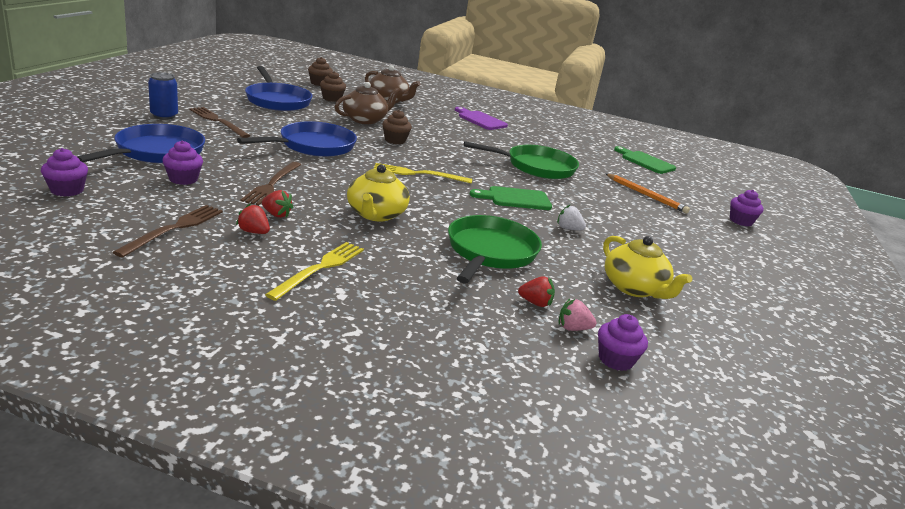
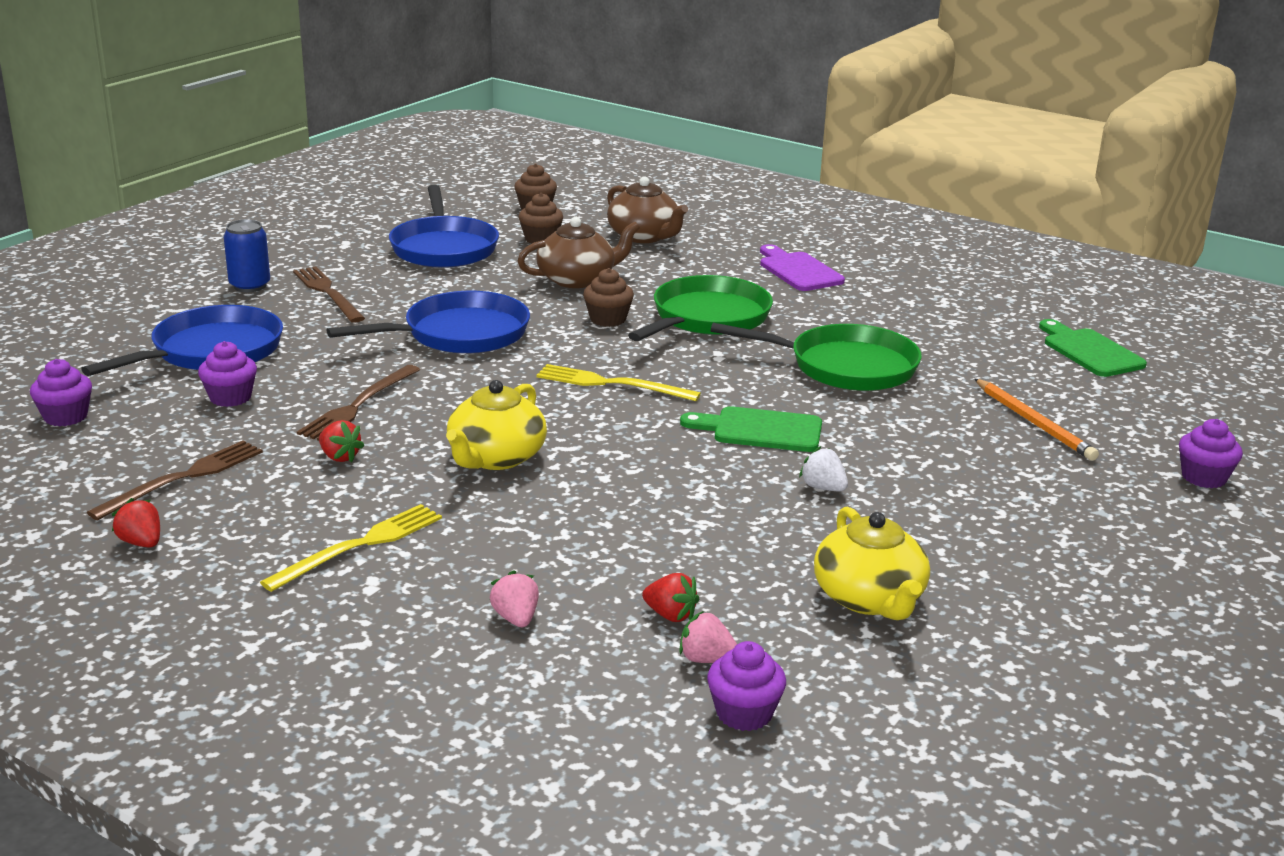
camera: 20 degrees right, 0 degrees up
red strawberry [236,203,270,234] -> red strawberry moved to [112,498,160,547]
green pan [448,215,542,283] -> green pan moved to [628,275,773,341]
none -> pink strawberry [490,570,539,627]

